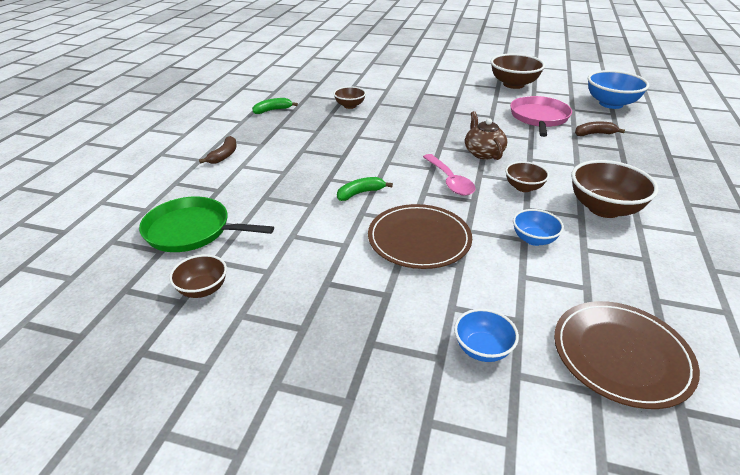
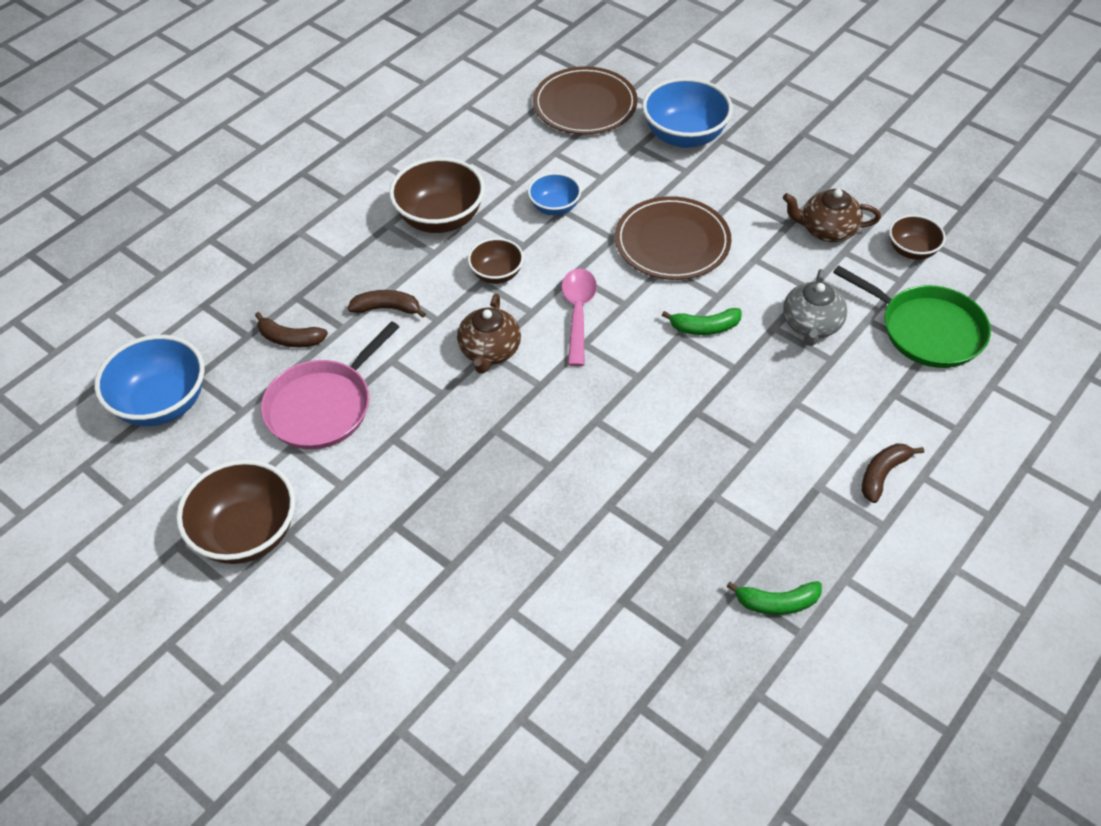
camera: 155 degrees left, 15 degrees up
brown bowl [333,86,366,109] -> none
blue bowl [454,309,519,362] -> blue bowl [642,78,733,148], size x1.76
none -> brown banana [348,290,426,318]
none -> brown teapot [783,189,881,242]
none -> grey teapot [783,269,847,346]

